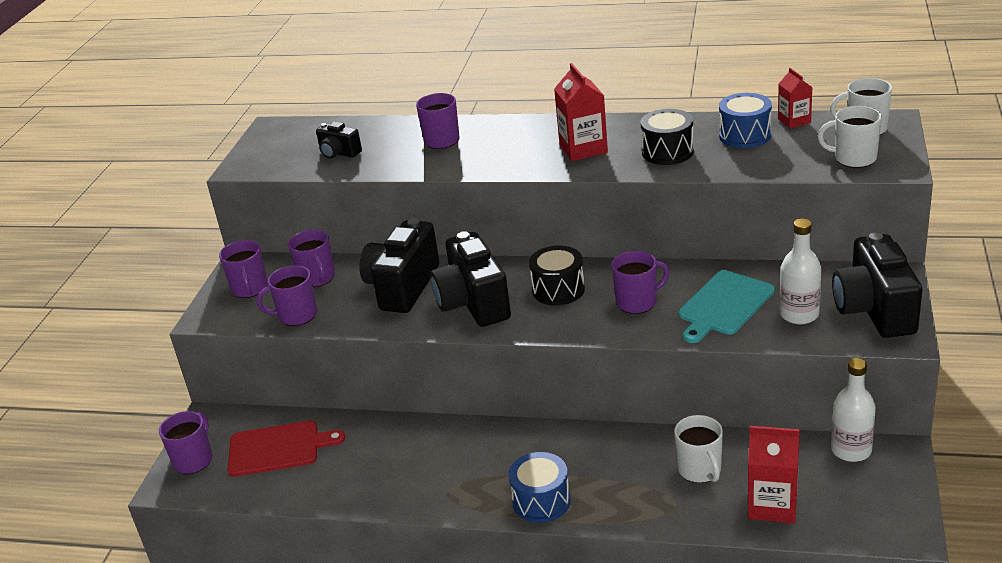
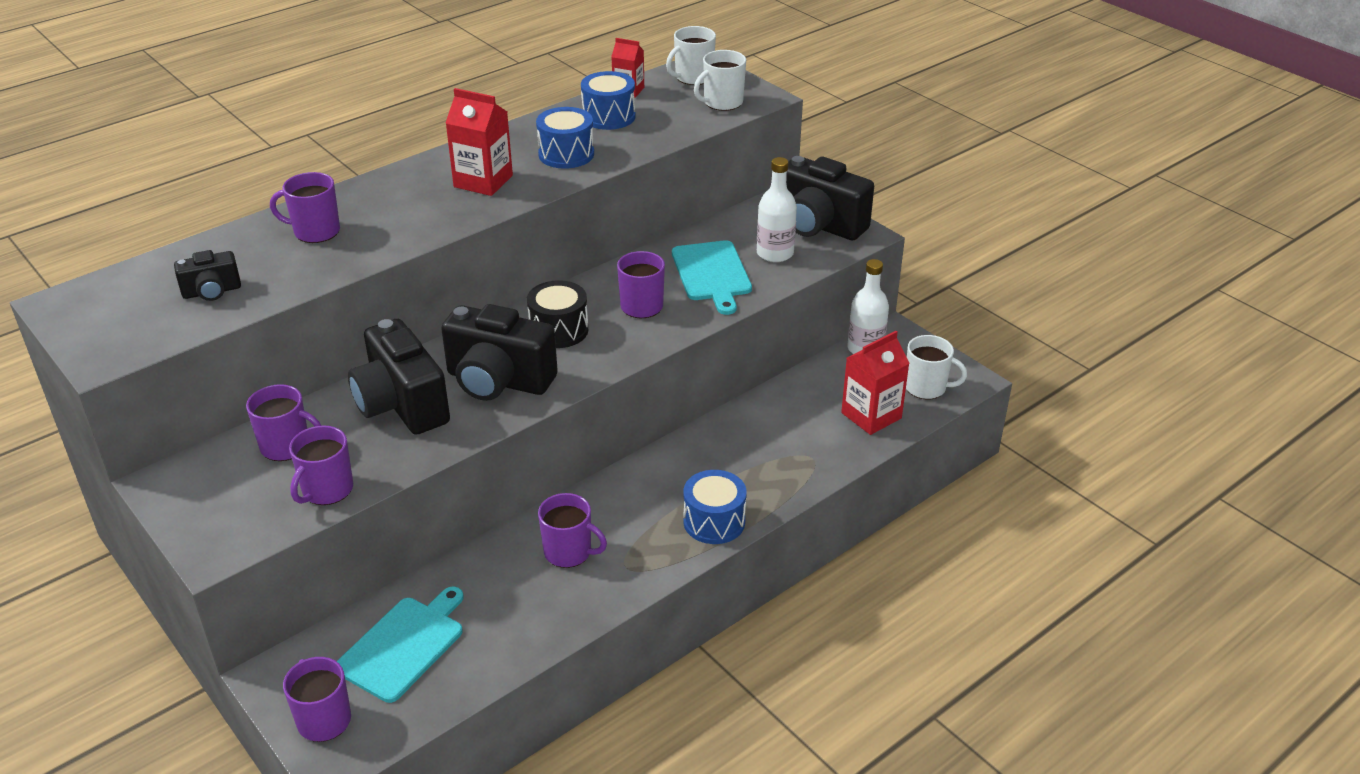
camera: 55 degrees left, 5 degrees up
purple mug [219,240,268,298] -> purple mug moved to [538,493,607,568]
red cutting board [227,420,345,477] -> turquoise cutting board [336,587,464,703]
black drum [640,109,694,165] -> blue drum [536,107,594,169]
white mug [674,415,723,483] -> white mug moved to [906,335,967,400]

